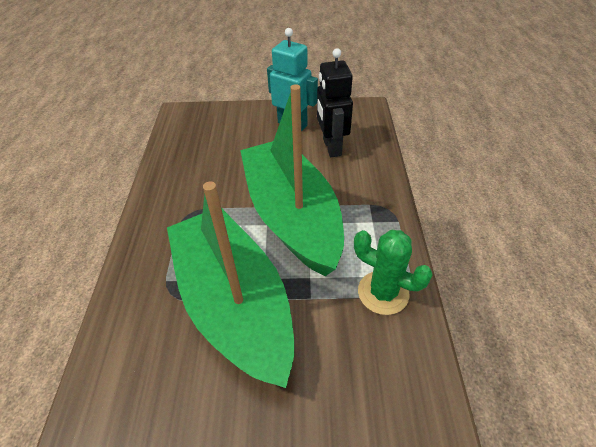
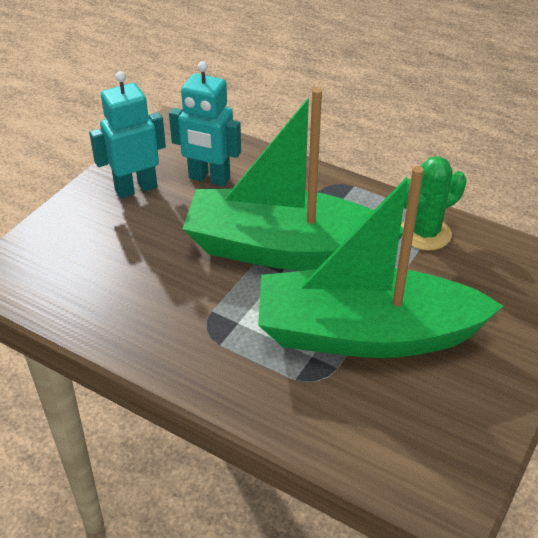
camera: 60 degrees left, 5 degrees down
black robot [317,48,353,157] -> turquoise robot [169,61,241,187]

